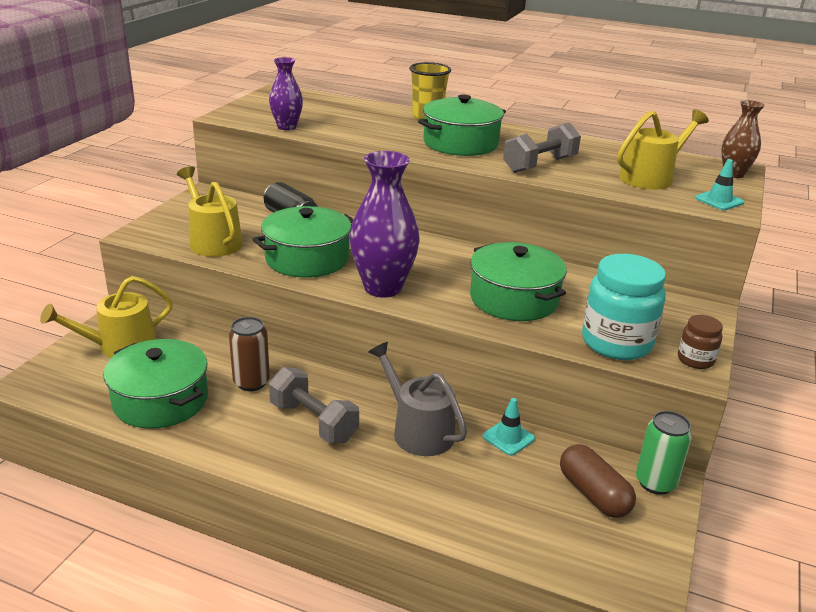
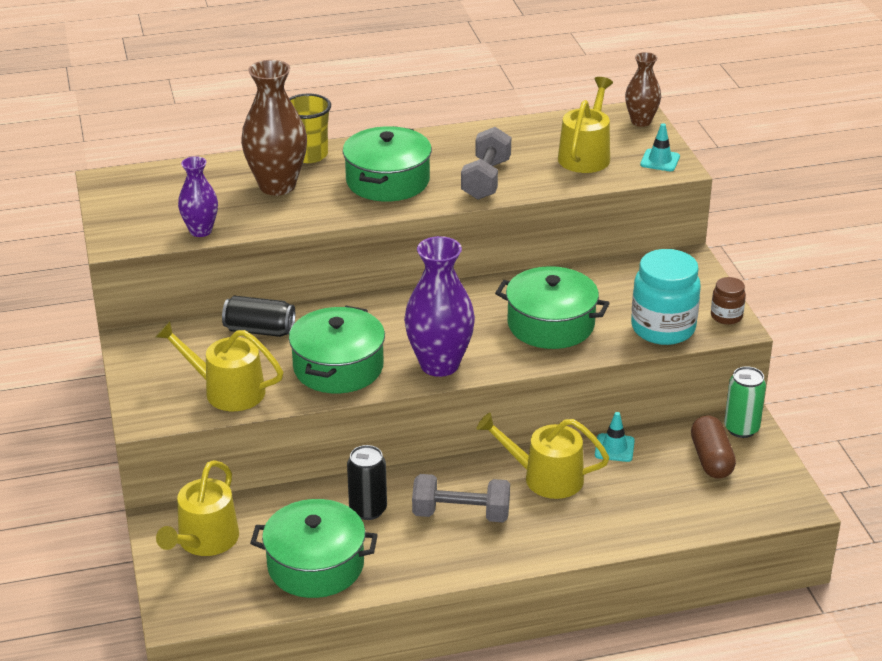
camera: 35 degrees left, 5 degrees up
brown can [229,317,270,391] -> black can [347,445,387,520]
grey watering can [369,342,467,456] -> yellow watering can [476,413,609,499]
brown capsule [560,444,636,518] -> brown capsule turned 60 degrees clockwise [691,415,736,479]
none -> brown vase [241,60,307,196]

